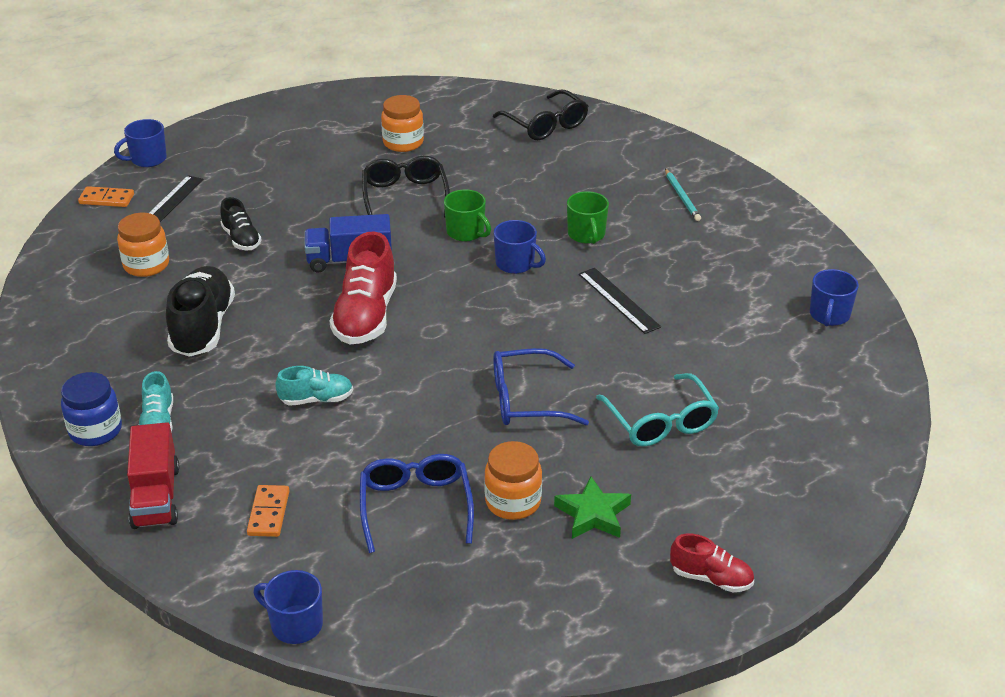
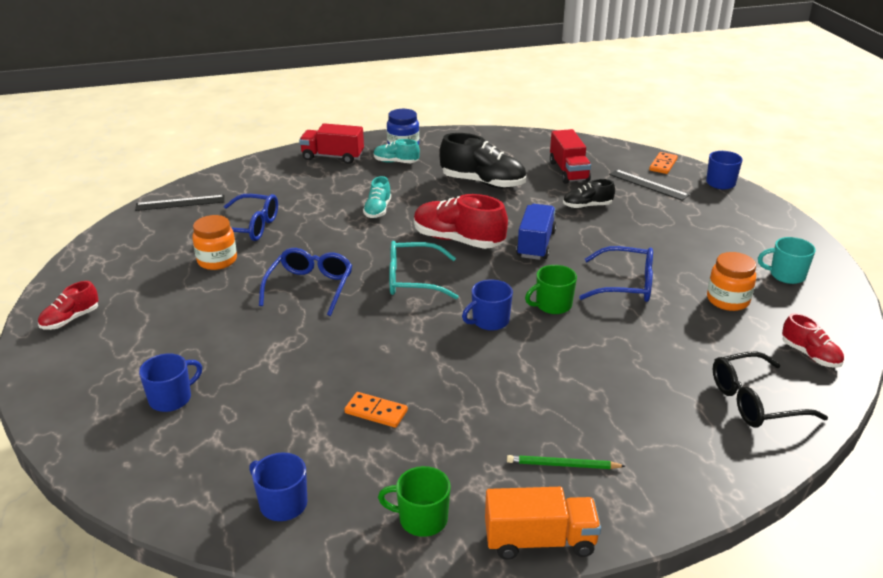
camera: 110 degrees right, 5 degrees down
orange jar [117,213,169,277] -> red truck [550,129,591,184]
orange domino [247,485,290,537] -> orange domino moved to [344,392,408,428]
blue mug [253,570,323,644] -> blue mug moved to [139,353,202,412]
black glasses [362,156,450,217] -> blue glasses [579,246,653,302]
green star [554,476,631,539] -> none
green mug [567,191,609,244] -> green mug moved to [378,466,451,537]
black ruler [579,268,661,334] -> black ruler moved to [135,195,225,211]
turquoise glasses [596,373,719,447] -> turquoise glasses moved to [389,241,459,299]
turquoise pencil [665,169,701,221] -> green pencil [507,455,625,469]
none -> orange truck [485,487,601,560]
none -> turquoise mug [758,237,816,284]
none -> red shoe [782,313,844,368]

